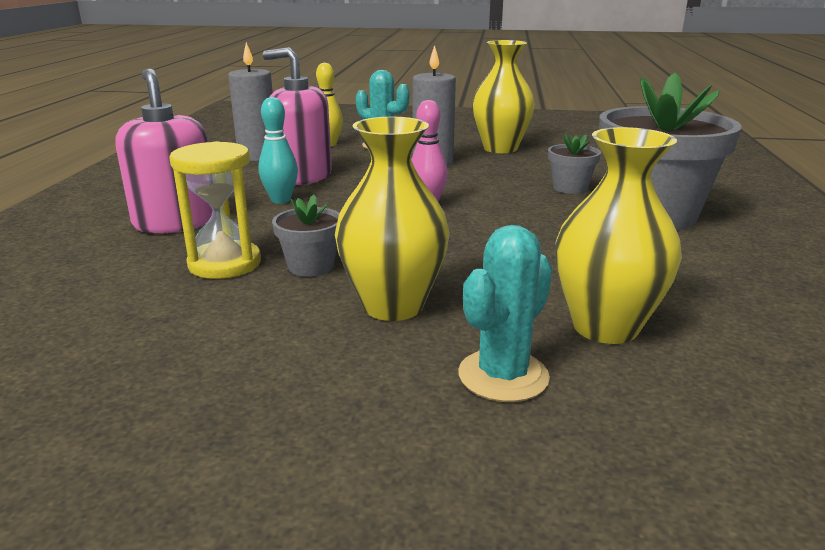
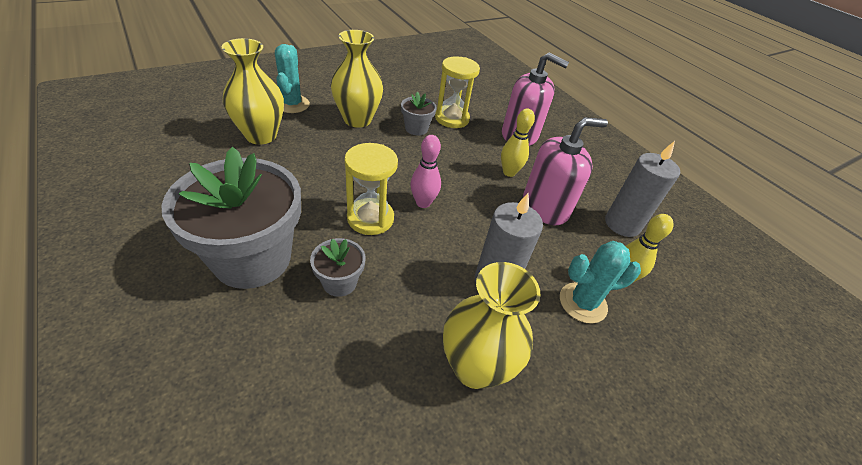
camera: 135 degrees right, 20 degrees up
turquoise bowling pin [259,97,298,204] -> yellow bowling pin [501,109,535,177]
none -> yellow hourglass [344,143,398,235]

